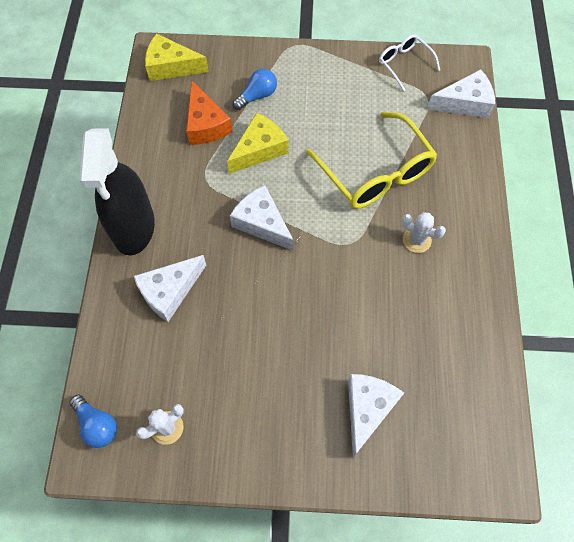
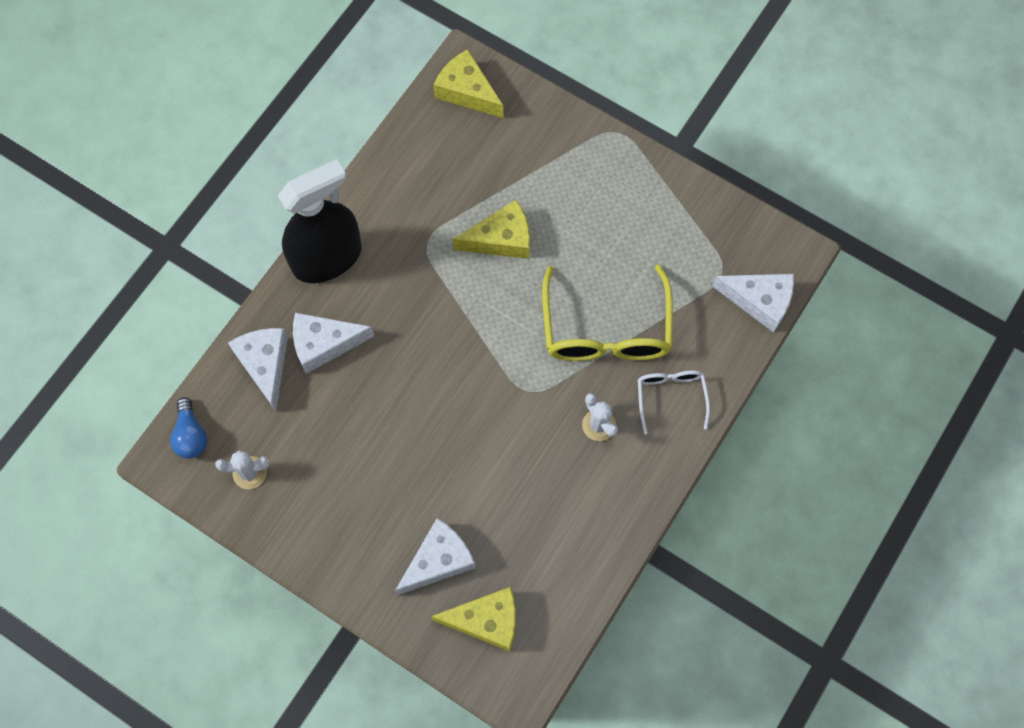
camera: 30 degrees right, 5 degrees up
black spray bottle [79,128,155,255] -> black spray bottle turned 150 degrees counterclockwise [278,159,361,283]
orange cheese [186,81,232,145] -> none
white cheese [230,185,294,251] -> white cheese moved to [228,328,288,411]
blue light bulb [233,69,277,110] -> none
white glasses [379,34,440,92] -> white glasses moved to [638,370,710,434]
none -> yellow cheese [431,587,516,652]

